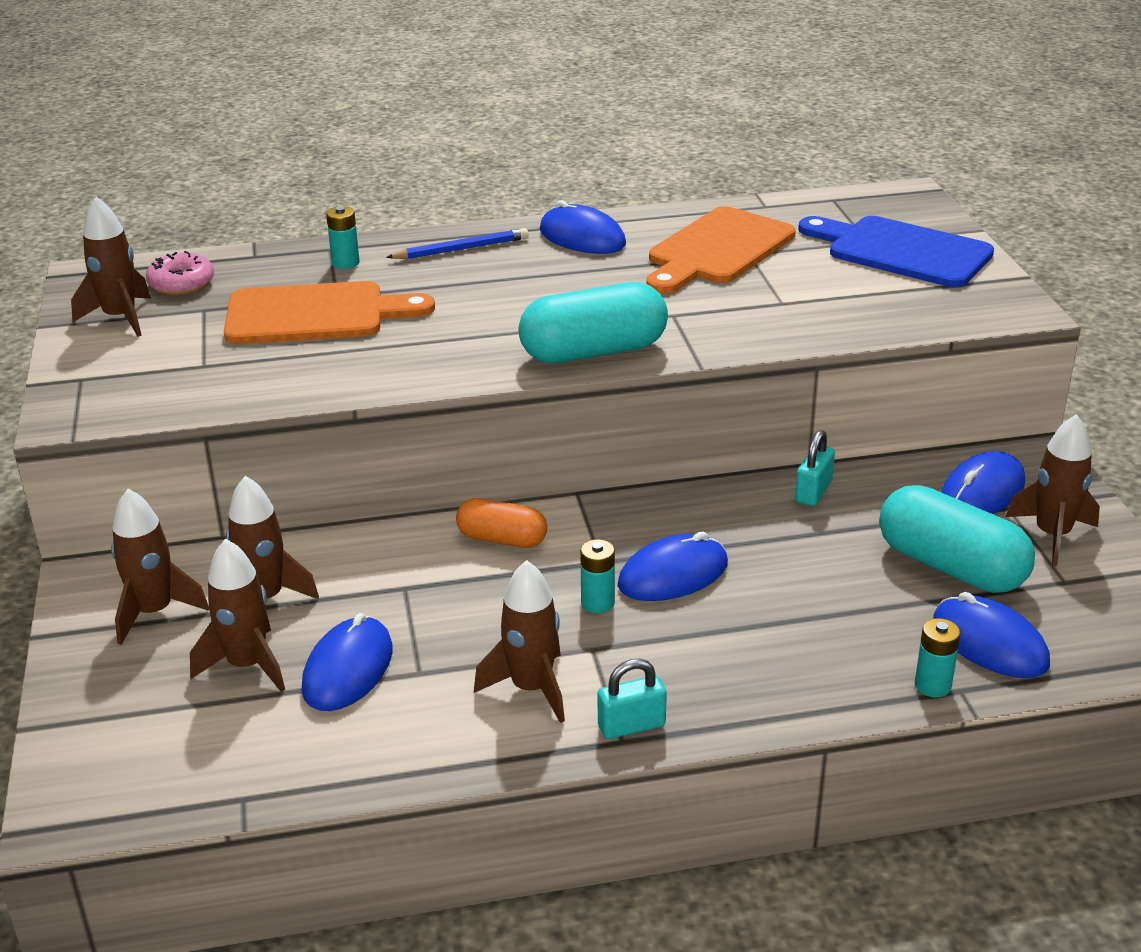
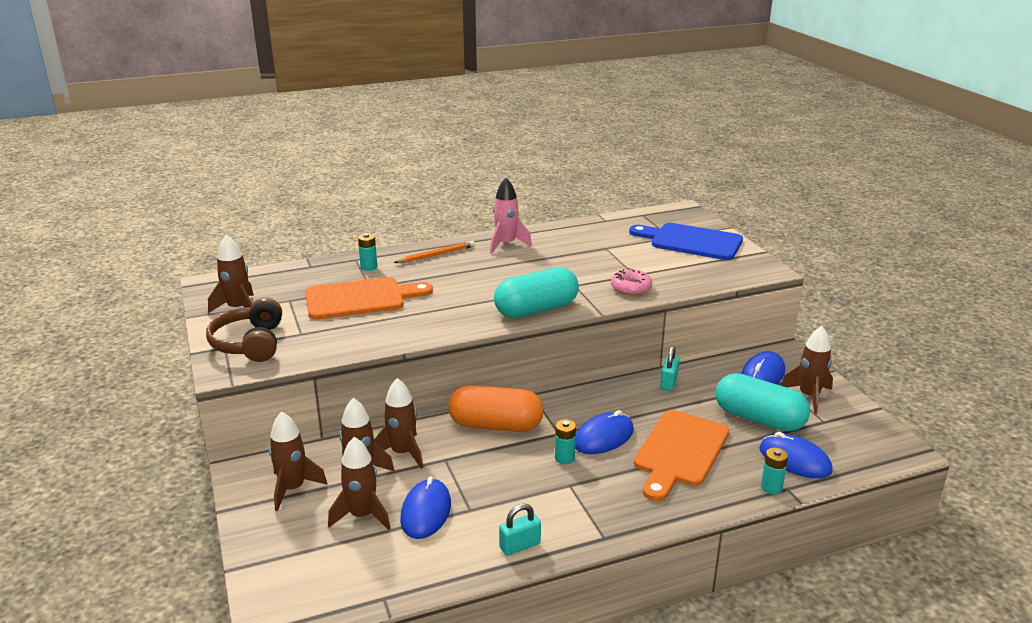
camera: 10 degrees left, 5 degrees down
pink donut [146,251,214,295] -> pink donut moved to [611,268,652,295]
blue pencil [386,228,529,259] -> orange pencil [394,241,475,263]
orange capsule [456,498,547,548] -> orange capsule [448,385,544,432], size x1.68
brown rocket [474,560,565,723] -> brown rocket moved to [374,378,423,469]
blue mouse [540,200,626,254] -> pink rocket [490,178,532,254]
turquoise padlock [598,659,667,739] -> turquoise padlock moved to [499,504,541,556]
orange cutting board [646,206,796,294] -> orange cutting board moved to [634,410,729,501]
none -> brown headphones [206,297,282,362]

